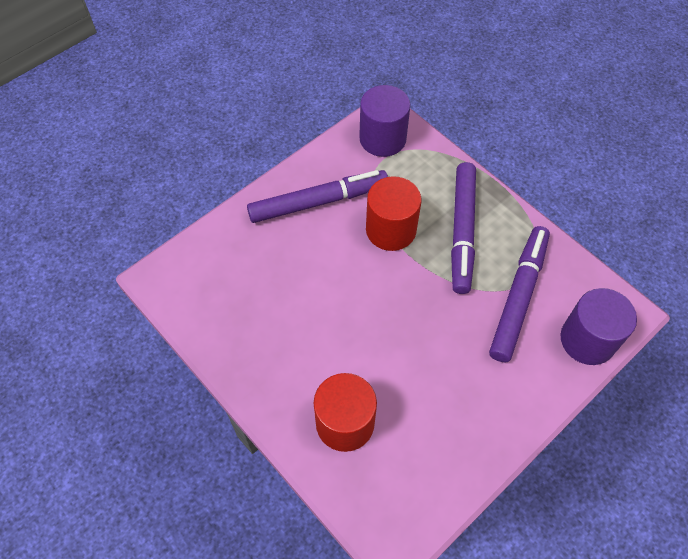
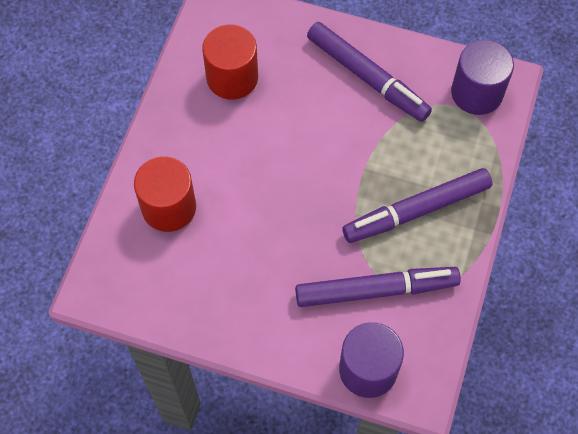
camera: 60 degrees right, 5 degrees up
red cylinder [366,176,421,251] -> red cylinder moved to [202,24,258,100]

